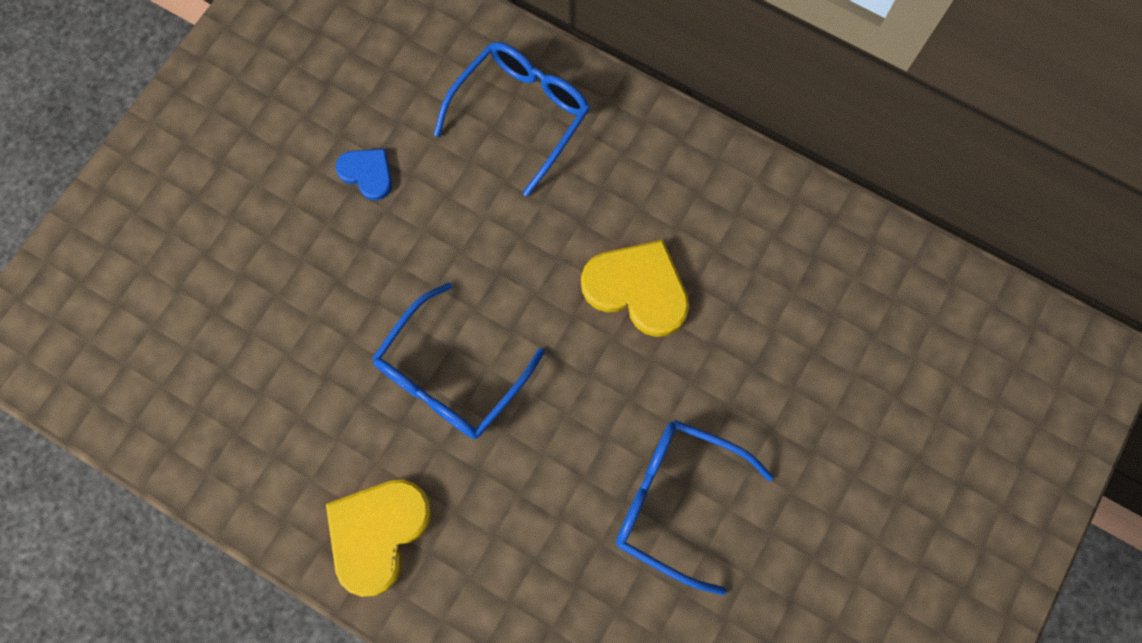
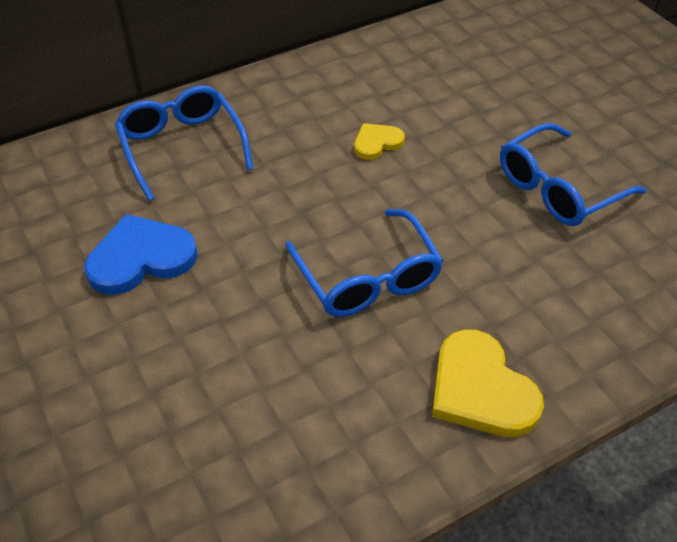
camera: 60 degrees left, 25 degrees down
blue heart [335,149,392,200] -> blue heart [84,214,198,295], size x1.77
yellow heart [581,240,689,337] -> yellow heart [354,123,405,160], size x0.57

